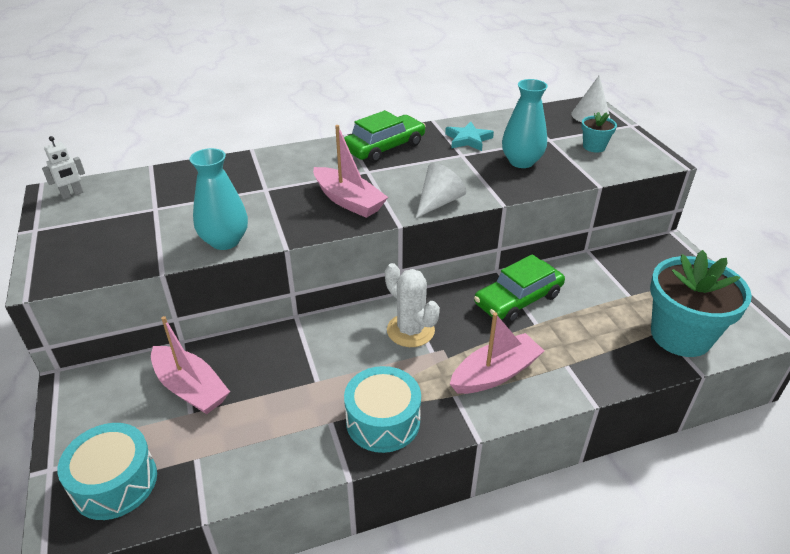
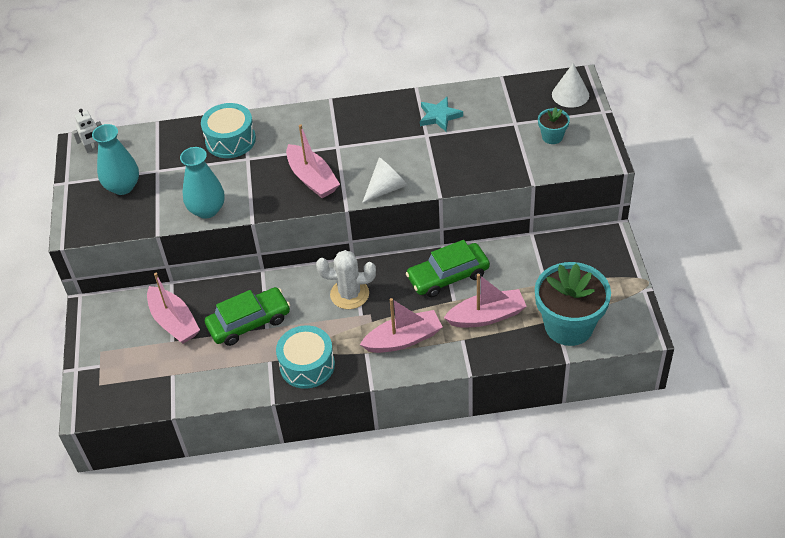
camera: 15 degrees right, 10 degrees up
turquoise drum [57,423,157,520] -> turquoise drum moved to [201,103,256,158]
green car [344,110,426,163] -> green car moved to [205,287,290,346]
white cactus [385,263,440,347] -> white cactus turned 60 degrees counterclockwise [316,250,376,309]
turquoise vase [502,79,548,168] -> turquoise vase moved to [92,124,139,195]
none -> pink boat [444,274,527,327]

